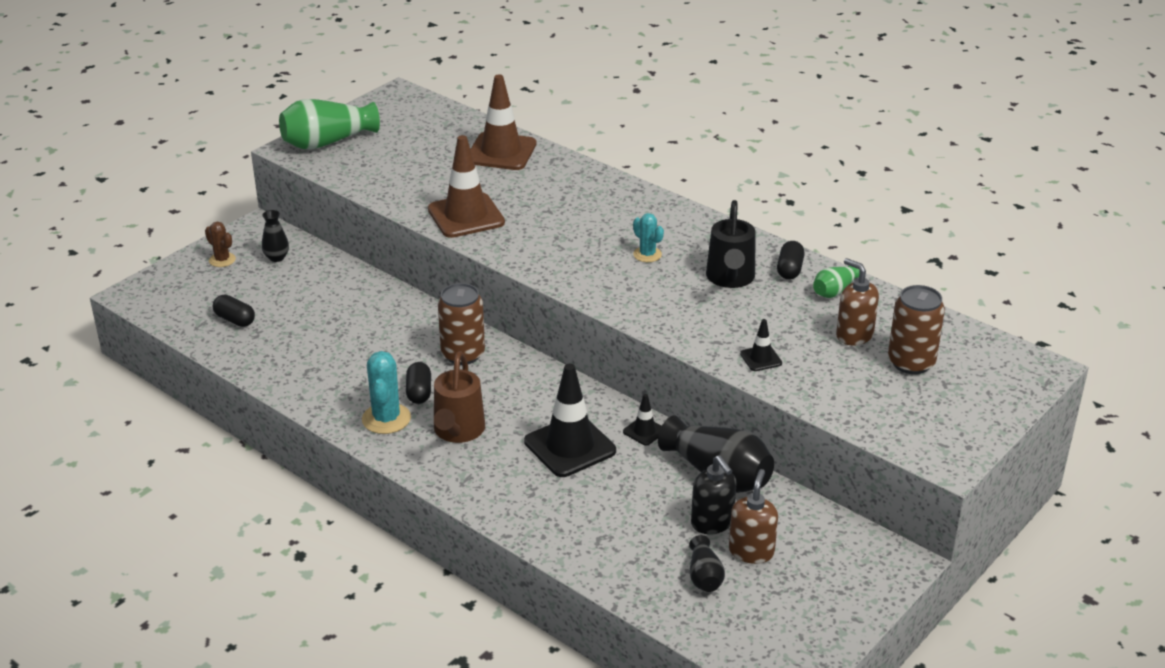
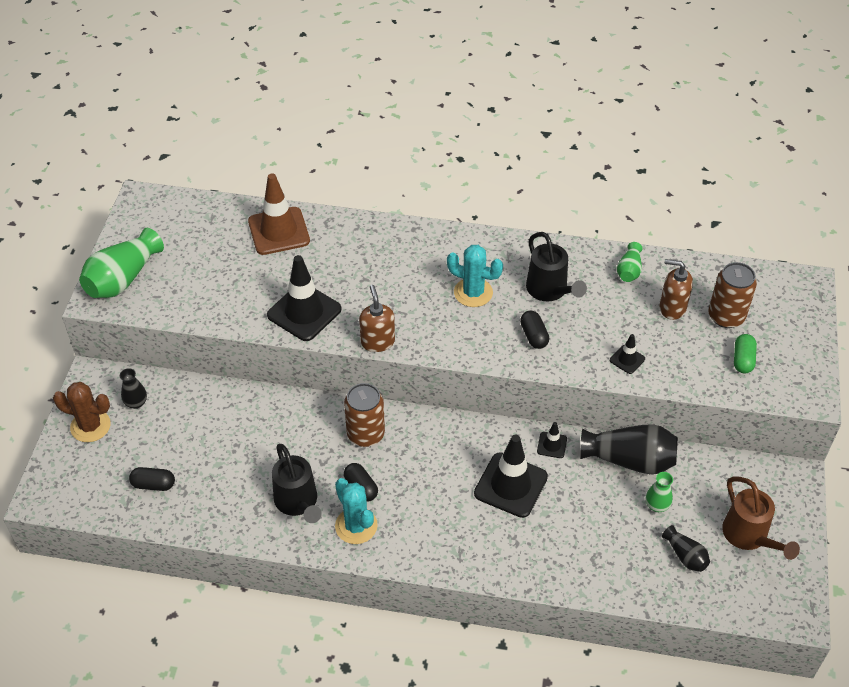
camera: 30 degrees left, 15 degrees up
brown cactus [205,222,236,267] -> brown cactus [53,382,111,442], size x1.61
brown traffic cone [428,135,505,238] -> black traffic cone [267,255,342,341]
brown watering can [434,351,485,443] -> brown watering can moved to [722,476,800,560]
turquoise cactus [633,213,664,262] -> turquoise cactus [447,245,503,307], size x1.61
black soap dispenser [691,455,737,534] -> green vase [646,472,673,512]
brown soap dispenser [729,469,778,564] -> brown soap dispenser moved to [359,285,395,352]
black capsule [777,241,805,280] -> black capsule moved to [520,311,549,349]
none -> black watering can [272,444,322,523]
none -> green capsule [734,334,757,374]

